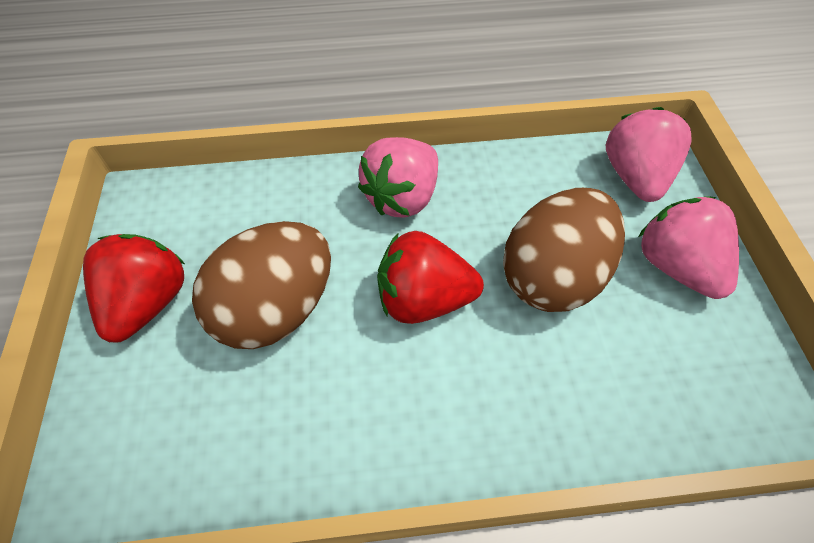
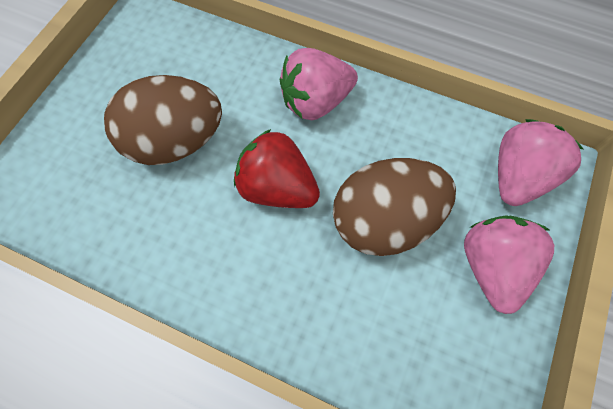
camera: 30 degrees right, 10 degrees up
red strawberry [83,234,185,343] -> none

